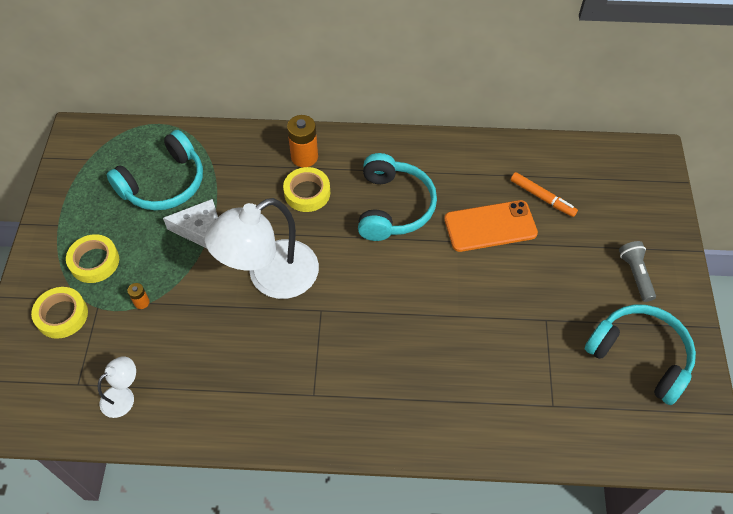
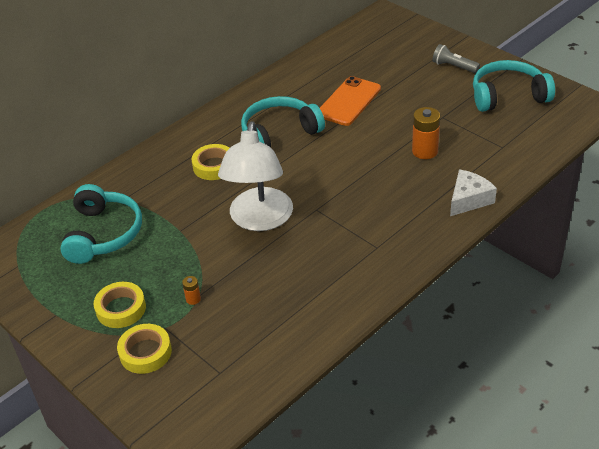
camera: 45 degrees left, 15 degrees down
white lamp [98,356,136,418] -> none
white cheese [163,199,218,248] -> white cheese moved to [450,169,497,216]
orange battery [287,115,318,167] -> orange battery moved to [412,107,440,159]
turquoise headphones [358,153,437,241] -> turquoise headphones turned 75 degrees counterclockwise [241,96,325,148]
orange marker [511,172,578,217] -> none

